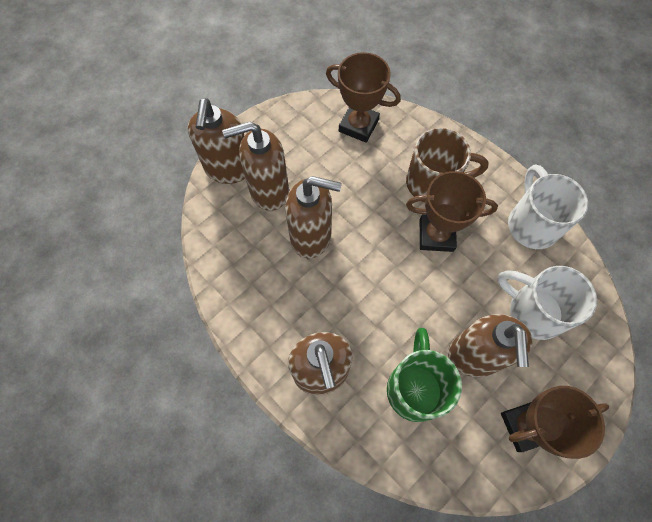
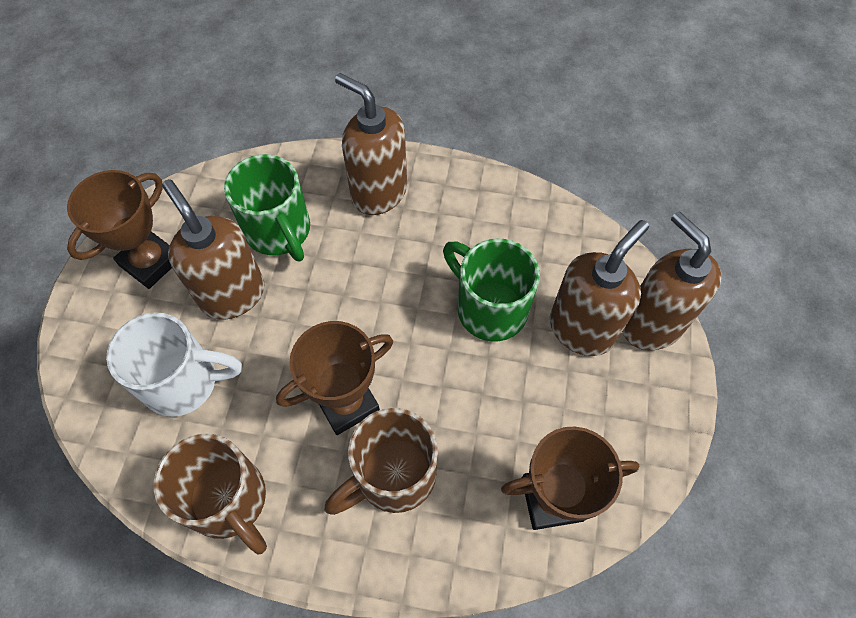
camera: 145 degrees right, 5 degrees down
brown soap dispenser [285,176,342,258] -> green mug [443,239,540,341]
white mug [508,165,588,249] -> brown mug [154,434,267,554]

